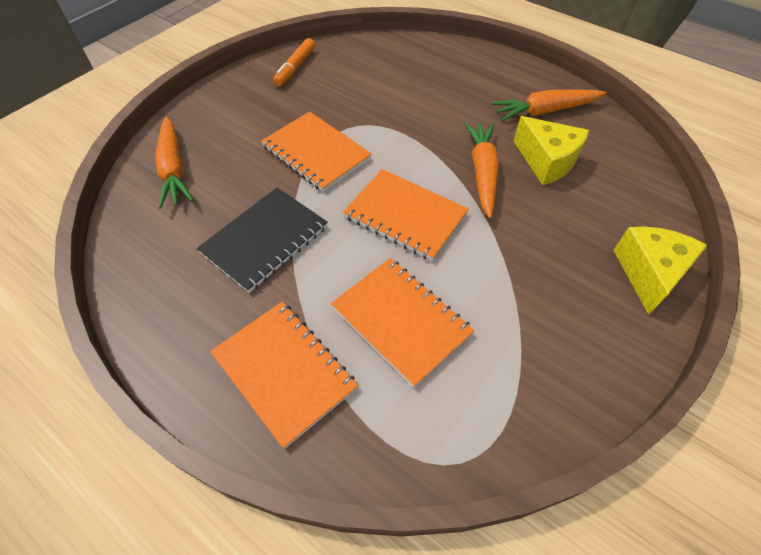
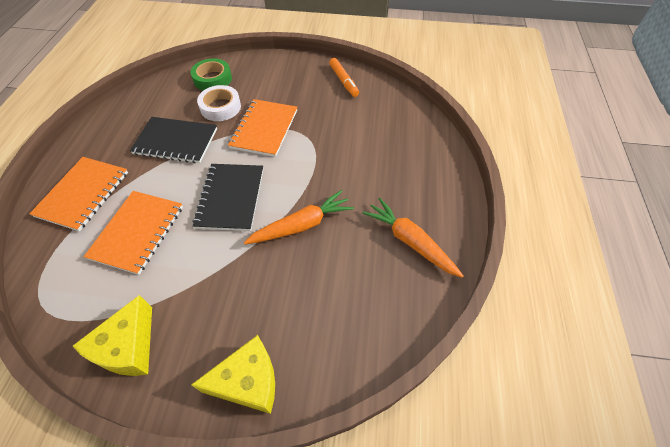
camera: 60 degrees right, 0 degrees up
orange carrot [155,116,193,209] -> green tape [191,58,232,91]
orange marker [273,38,315,87] -> orange marker turned 105 degrees counterclockwise [329,58,359,97]
orange notebook [343,169,469,261] -> black notebook [193,164,263,231]
yellow cheese [514,116,589,185] -> yellow cheese moved to [73,295,152,376]
none -> white tape [197,85,241,121]

